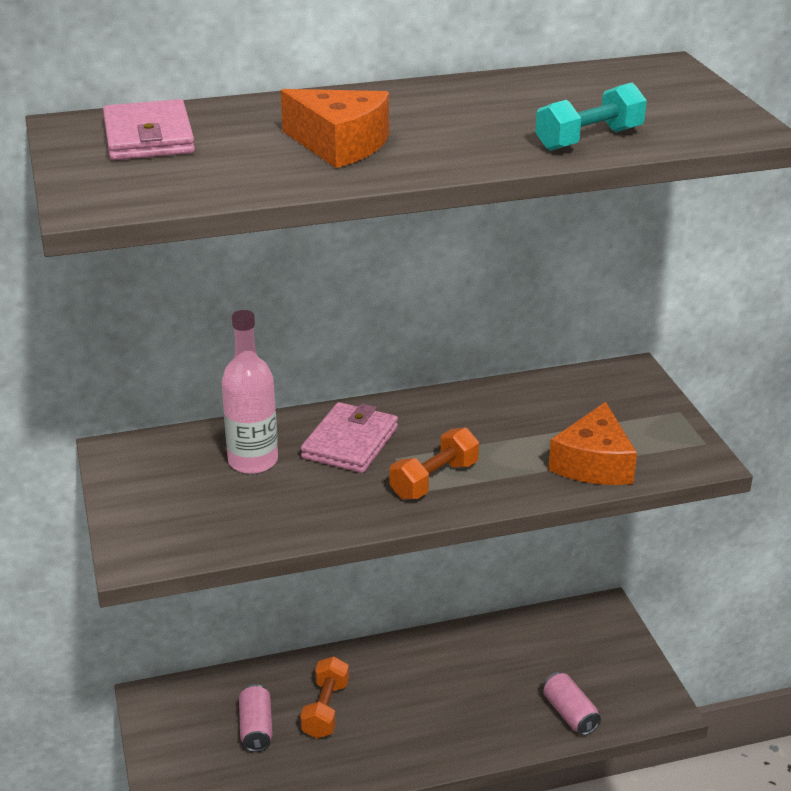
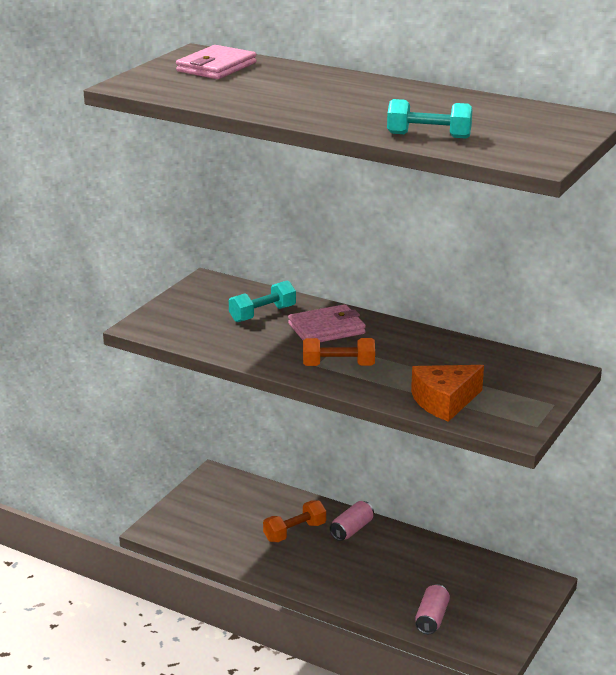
camera: 45 degrees right, 5 degrees down
pink bottle [221,310,278,474] -> turquoise dumbbell [229,280,296,322]
pink can [239,684,273,752] -> pink can moved to [329,501,374,541]
orange cheese [281,89,389,168] -> none

